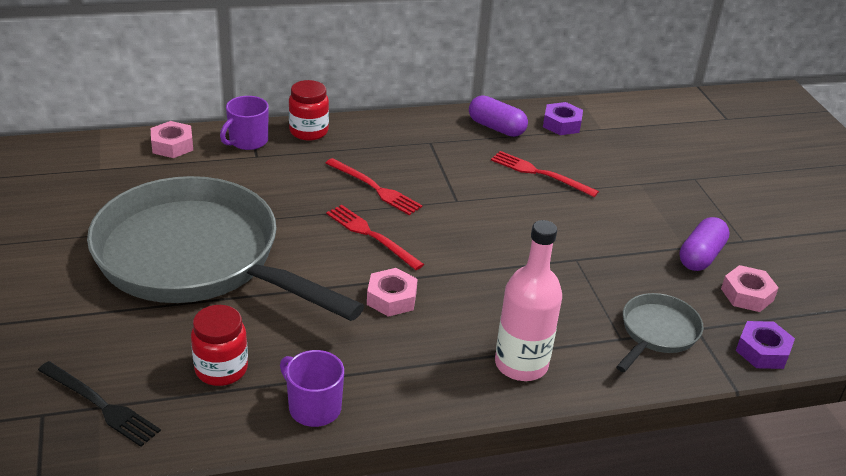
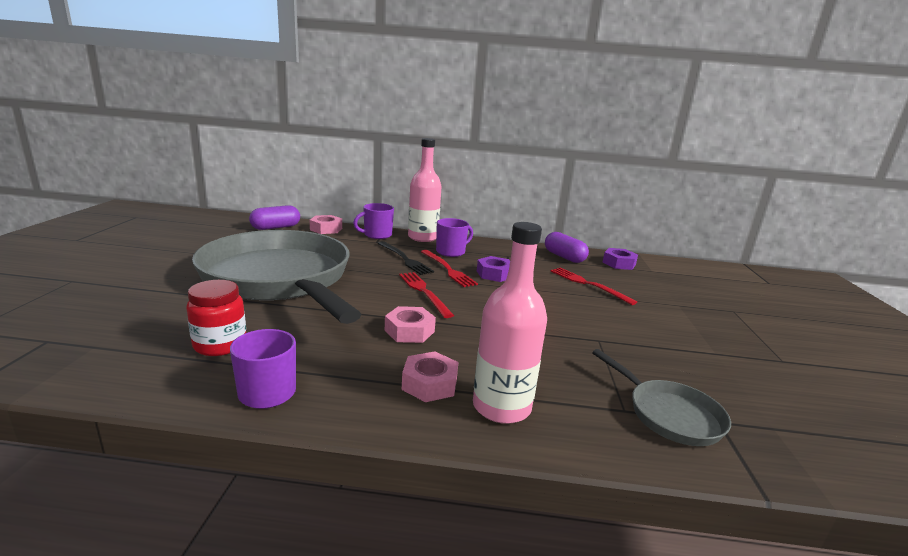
camera: 20 degrees right, 15 degrees down
black fork [38,361,161,447] -> black fork moved to [377,241,434,275]
red jar [289,80,329,141] -> pink bottle [408,138,442,242]
grey pan [616,293,703,372] -> grey pan turned 90 degrees clockwise [592,349,731,446]
purple capsule [679,217,730,271] -> purple capsule moved to [249,205,300,230]
pink nut [721,265,779,312] -> pink nut moved to [402,352,458,402]
purple nut [736,321,795,369] -> purple nut moved to [477,256,510,282]
none -> purple mug [436,218,473,257]

